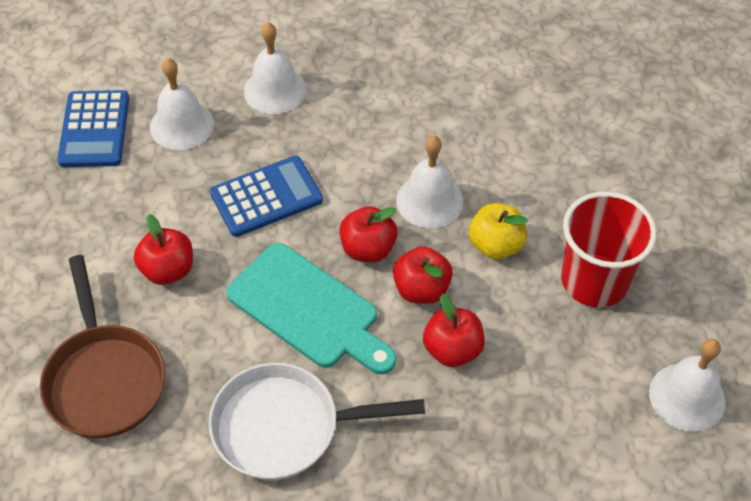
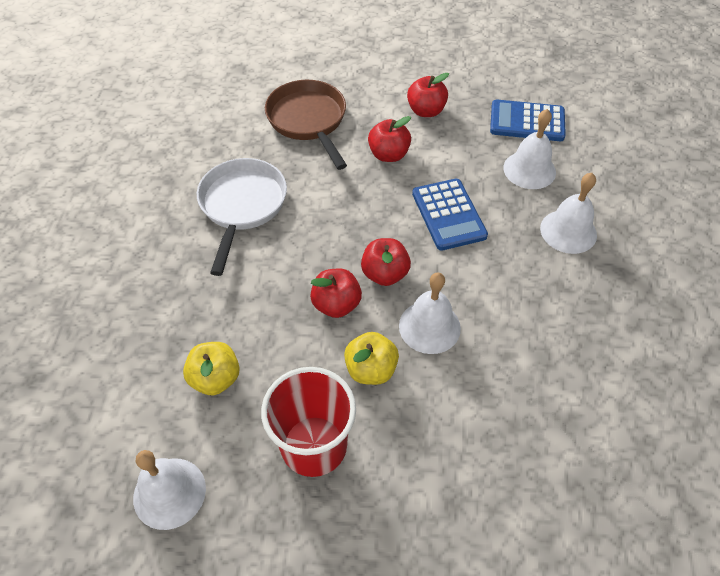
camera: 100 degrees right, 0 degrees up
brown pan [39,255,165,438] -> brown pan turned 75 degrees clockwise [265,80,347,170]
turquoise cutting board [226,243,396,374] -> none
red apple [423,294,485,367] -> red apple moved to [407,73,449,117]
none -> yellow apple [183,342,240,395]

